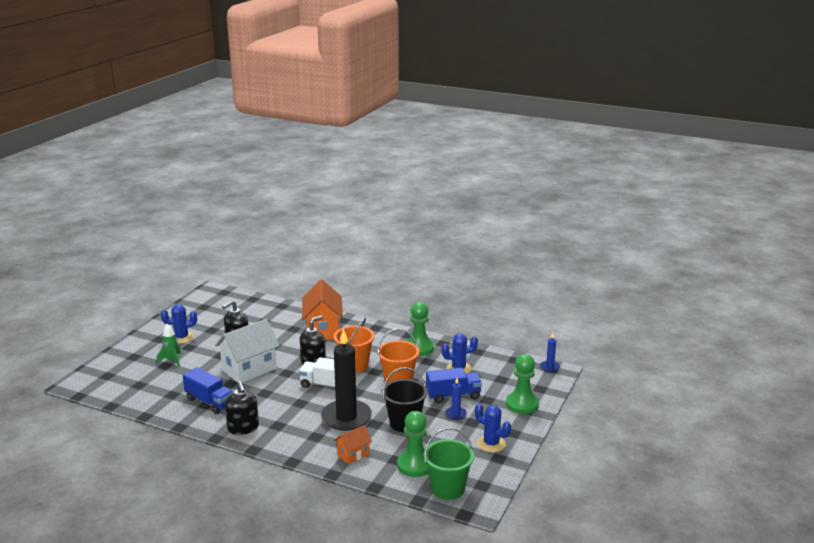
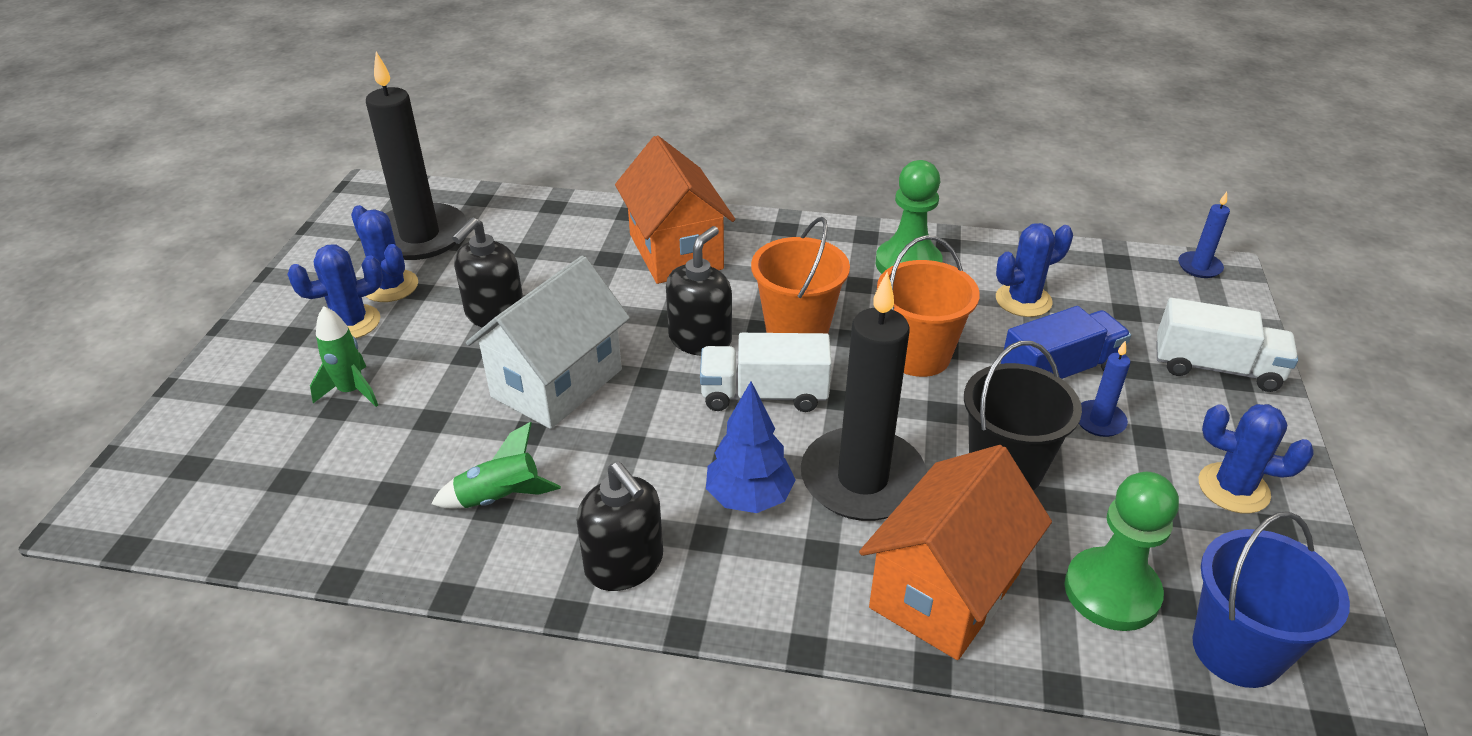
camera: 15 degrees left, 15 degrees up
blue truck [183,367,234,414] -> green rocket [431,422,561,509]
orange house [334,425,372,464] -> orange house [859,445,1052,660], size x1.93
green bucket [424,428,474,500] -> blue bucket [1192,511,1350,688]
green pawn [506,354,539,414] -> white truck [1156,298,1298,392]
none -> blue cactus [351,205,418,302]
none -> black candle [366,52,467,260]
none -> blue tree [706,381,796,513]

